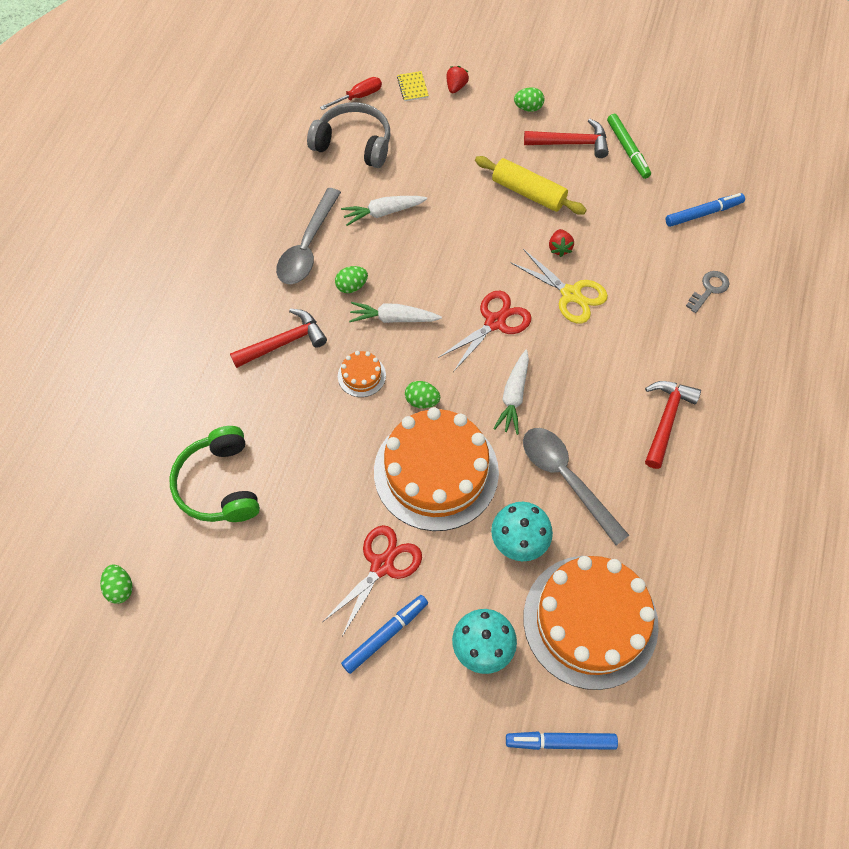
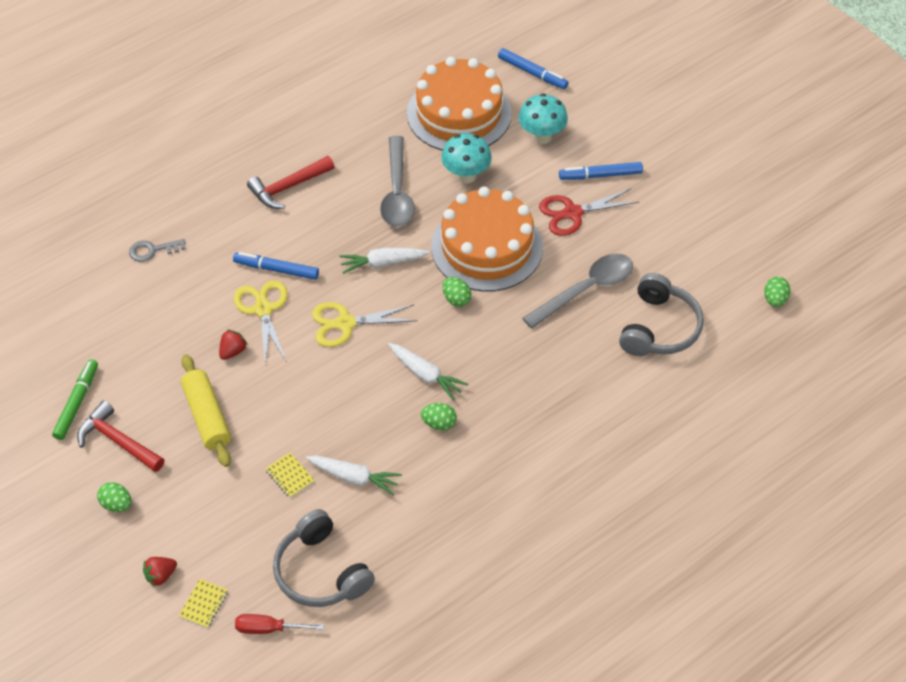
camera: 145 degrees left, 10 degrees down
green headphones [169,426,260,522] -> grey headphones [619,273,704,356]
red hammer [230,308,327,368] -> none
grey spoon [276,188,341,284] -> grey spoon moved to [522,254,633,329]
orange cake [338,351,386,397] -> none
red scissors [438,291,531,372] -> yellow scissors [312,302,417,347]
white carrot [493,350,529,435] -> white carrot turned 150 degrees counterclockwise [339,248,429,274]
blue marker [666,193,745,227] -> blue marker moved to [233,252,319,280]
none -> yellow notebook [265,453,315,498]

